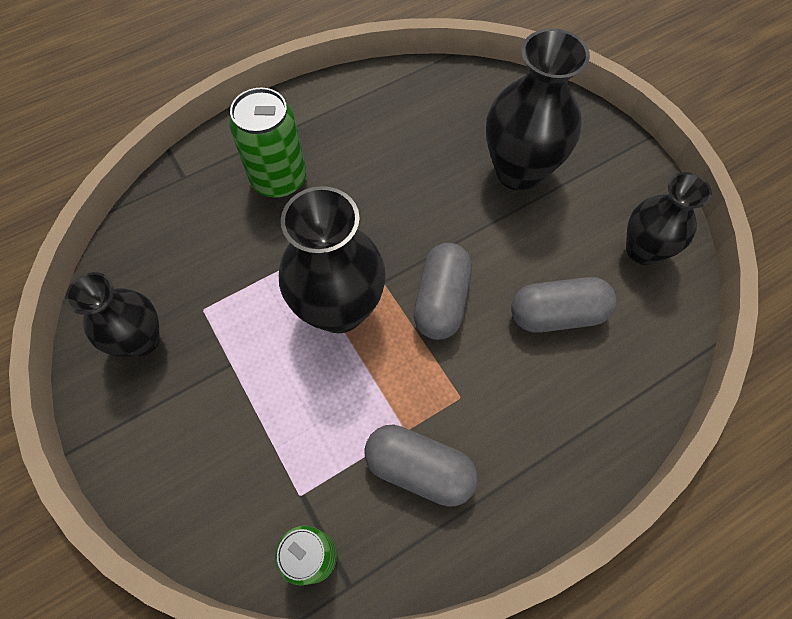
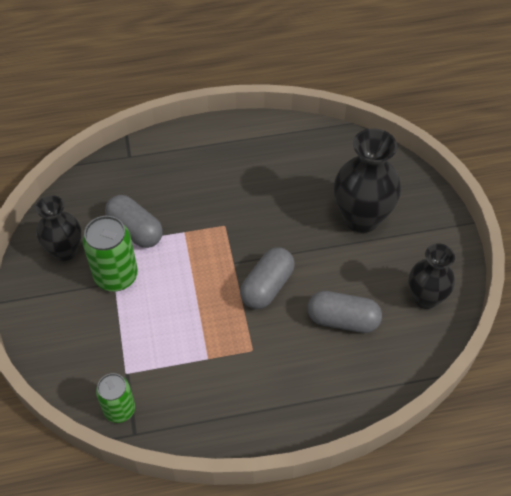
camera: 20 degrees right, 10 degrees down
green can [229,88,306,198] -> green can moved to [82,216,138,291]
black vase [279,186,386,333] -> none
grey capsule [364,425,478,507] -> grey capsule moved to [105,195,163,248]

